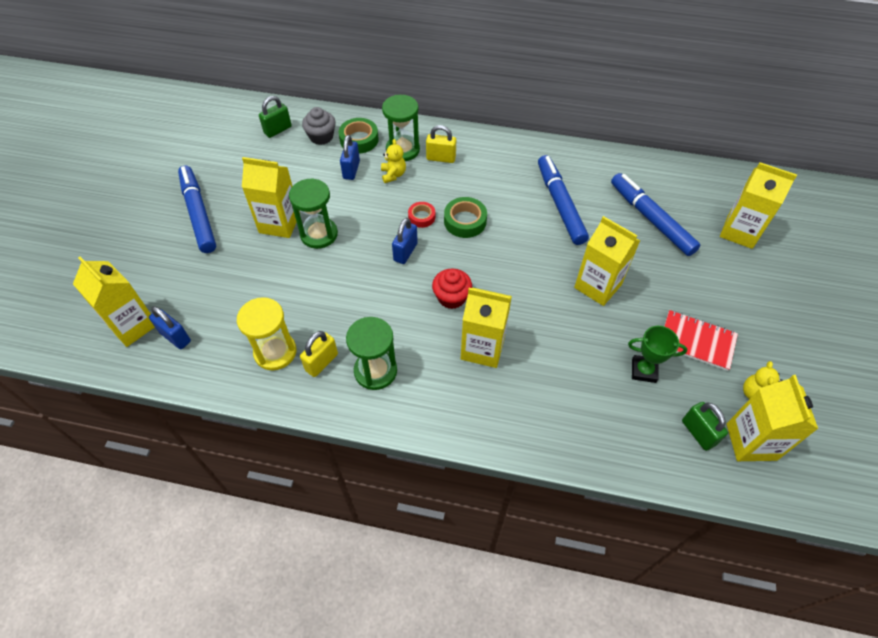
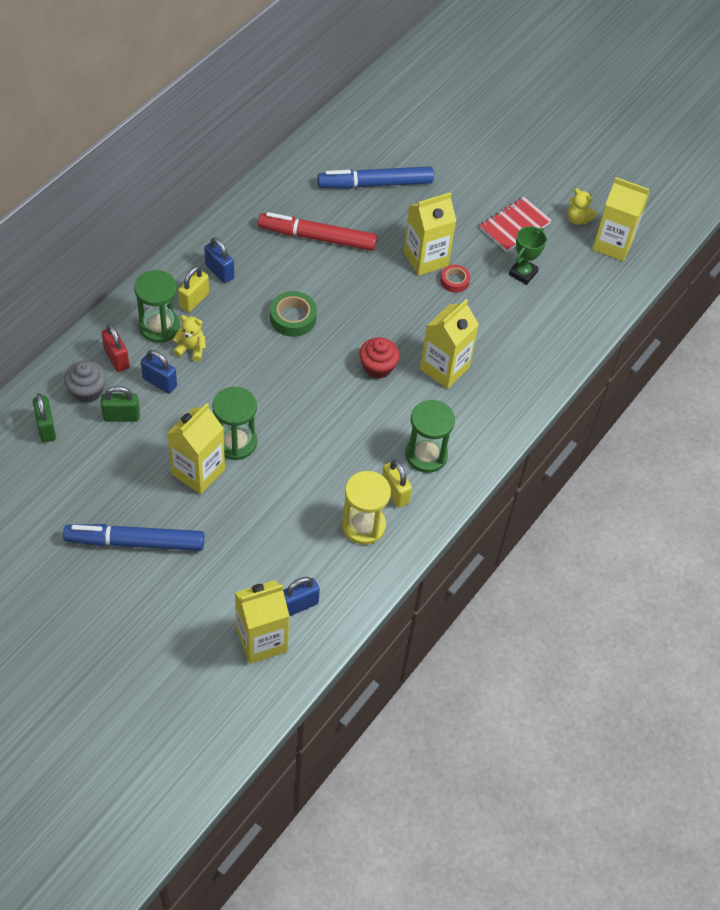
camera: 70 degrees left, 0 degrees up
green tape [338,118,379,154] -> red padlock [102,324,129,372]
blue padlock [392,218,418,264] -> blue padlock moved to [204,237,234,283]
red tape [408,202,435,228] -> red tape moved to [441,265,470,293]
blue marker [538,155,589,245] -> red marker [258,212,377,251]
green padlock [682,402,728,451] -> green padlock moved to [101,386,140,422]
yellow carton [720,162,797,249] -> none

